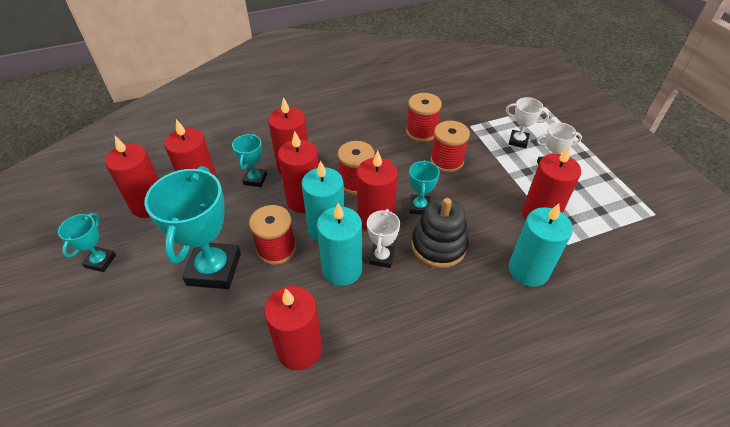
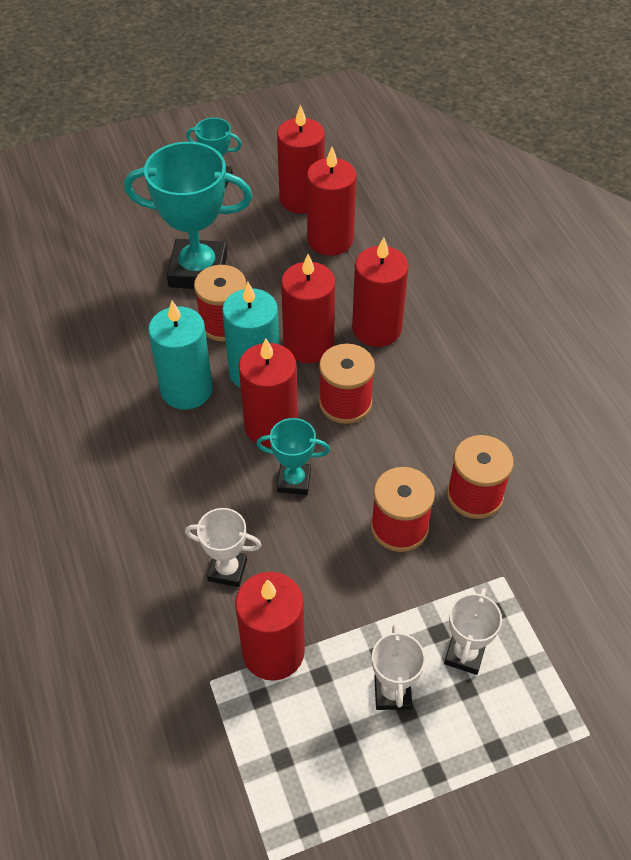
camera: 90 degrees right, 5 degrees up
turquoise trophy [232,134,267,187] -> none
red candle [264,286,322,370] -> none
white trophy [367,209,400,268] -> white trophy moved to [185,508,261,587]
black stacking toy [411,198,469,268] -> none
turquoise candle [509,204,573,287] -> none

